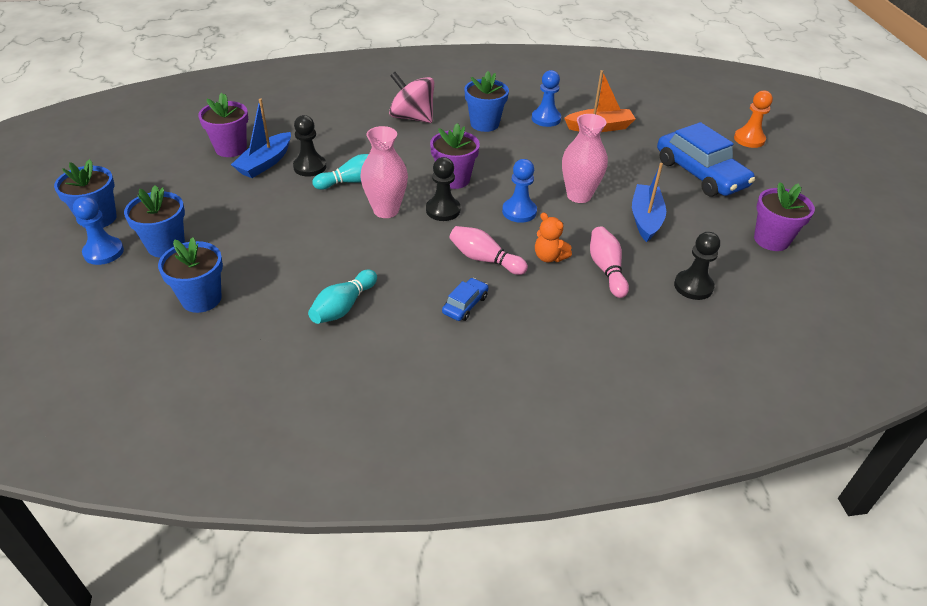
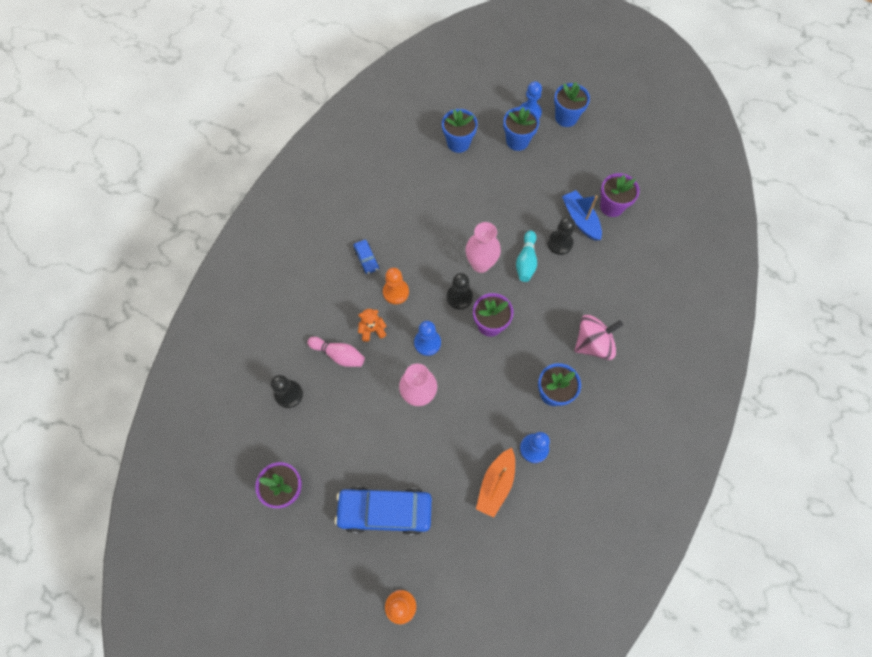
camera: 125 degrees right, 25 degrees up
turquoise bowling pin [308,270,377,324] -> none
pink bowling pin [449,226,528,275] -> orange pawn [383,268,409,304]
blue boat [632,163,666,242] -> none

